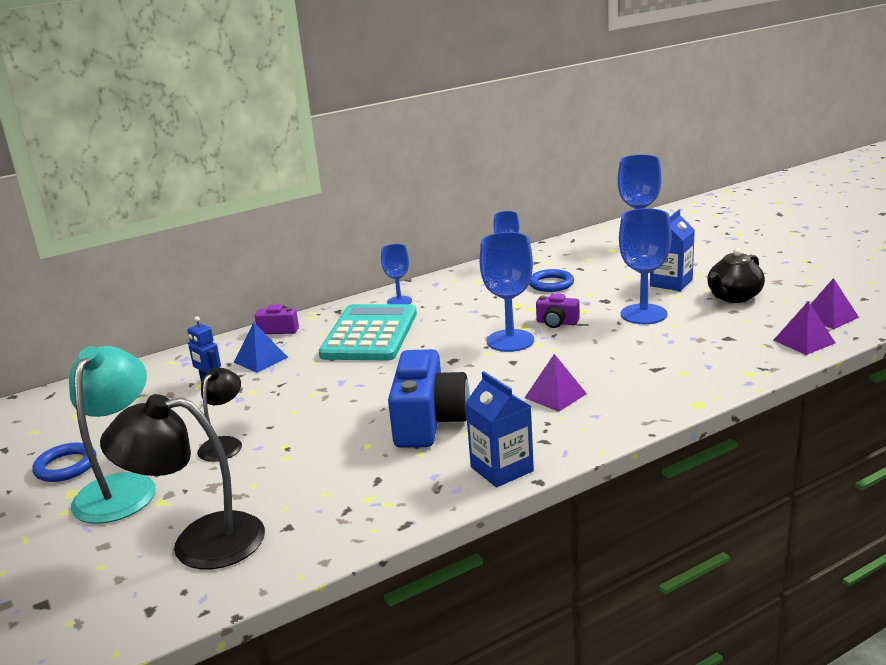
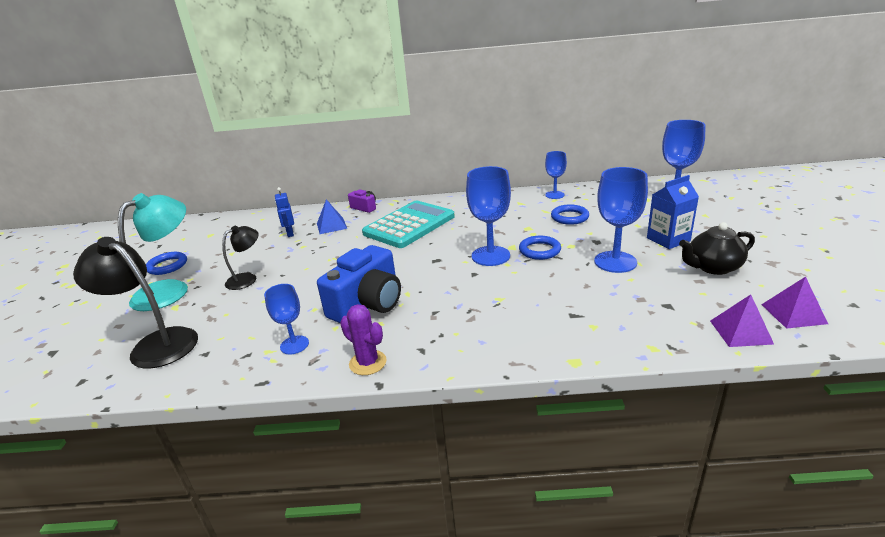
camera: 30 degrees right, 5 degrees up
blue goblet [381,244,412,304] -> blue goblet moved to [264,284,309,354]
blue carton [465,371,534,487] -> purple cactus [340,304,387,375]
purple pyramid [524,354,587,412] -> none
purple camera [536,293,580,328] -> blue ring [519,236,561,260]

